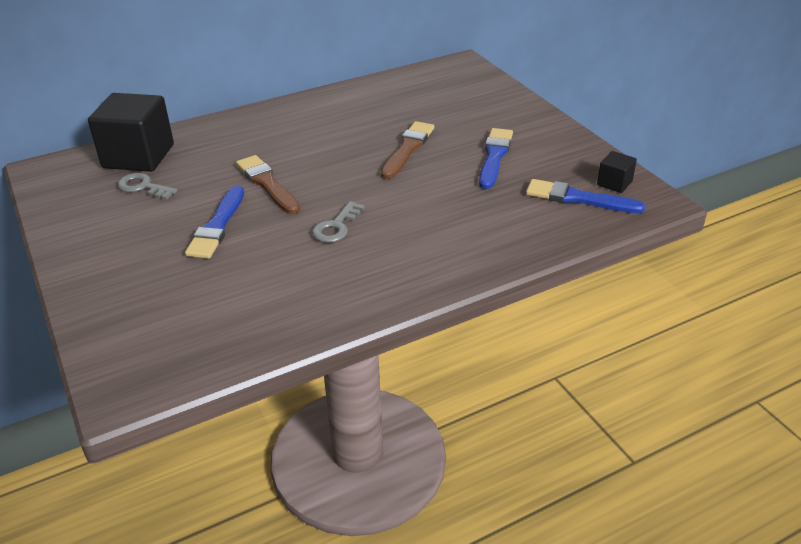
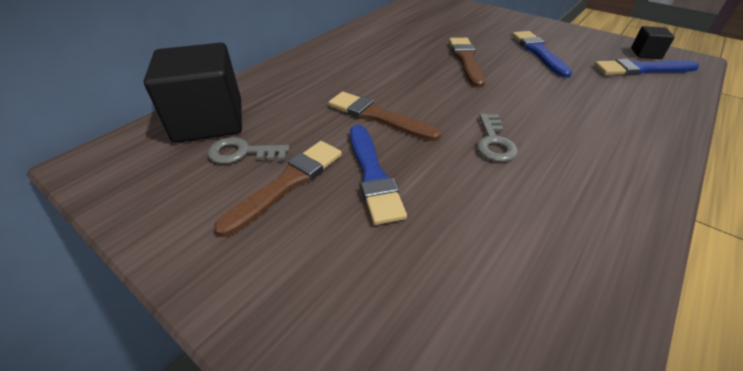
camera: 25 degrees left, 5 degrees up
none -> brown brush [214,141,342,237]

